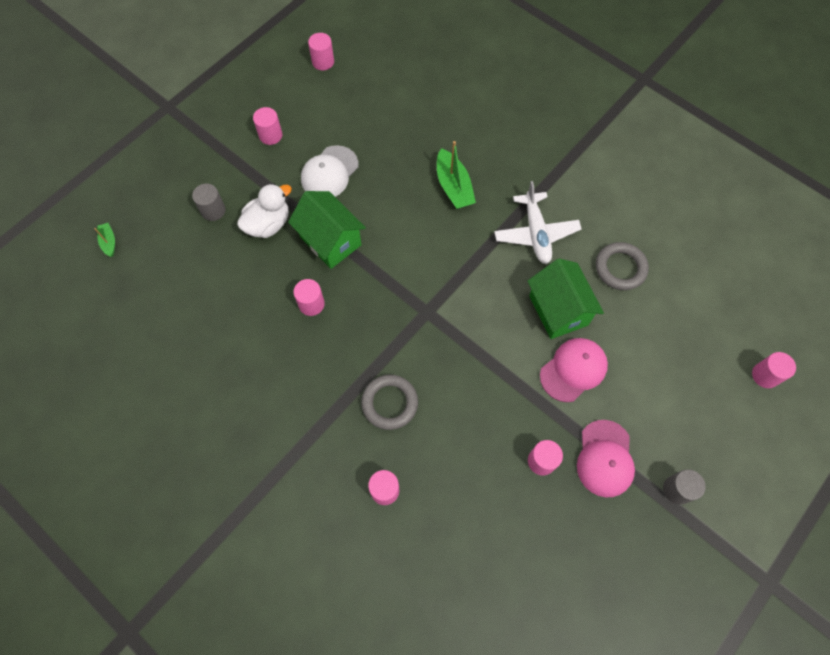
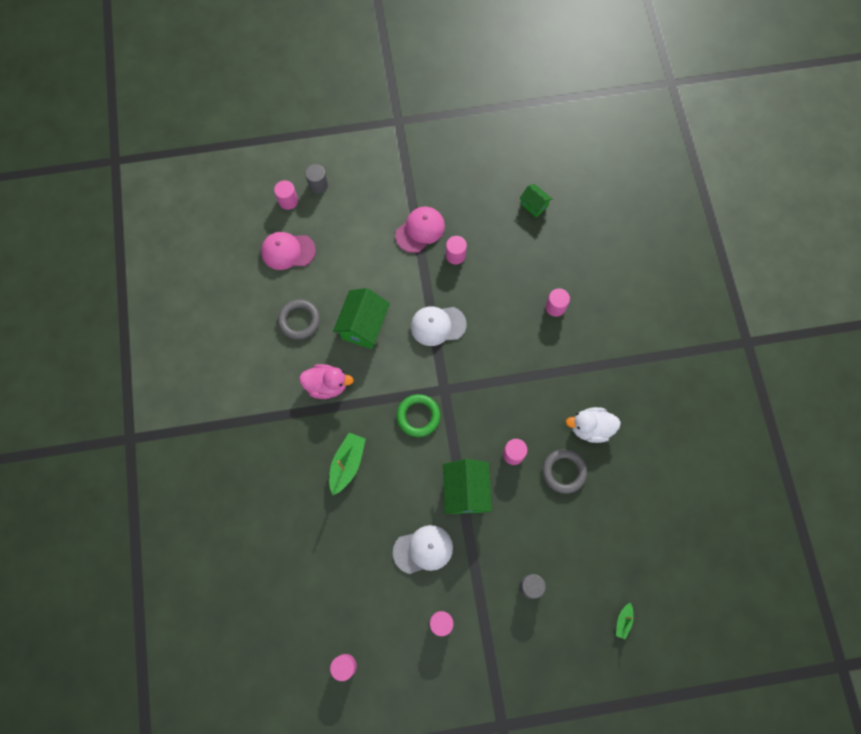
camera: 140 degrees left, 5 degrees up
white duck [237,183,292,238] -> white duck moved to [566,407,621,443]
grey ring [361,375,418,430] -> grey ring moved to [542,449,587,494]
white plane [494,181,582,264] -> pink duck [299,364,354,399]
pink cap [540,338,608,402] -> pink cap moved to [261,232,316,270]
grey cylinder [663,469,706,505] -> grey cylinder moved to [305,164,328,194]
none -> green ring [396,394,440,437]
none -> white cap [411,307,467,346]
none -> green house [519,184,552,218]

